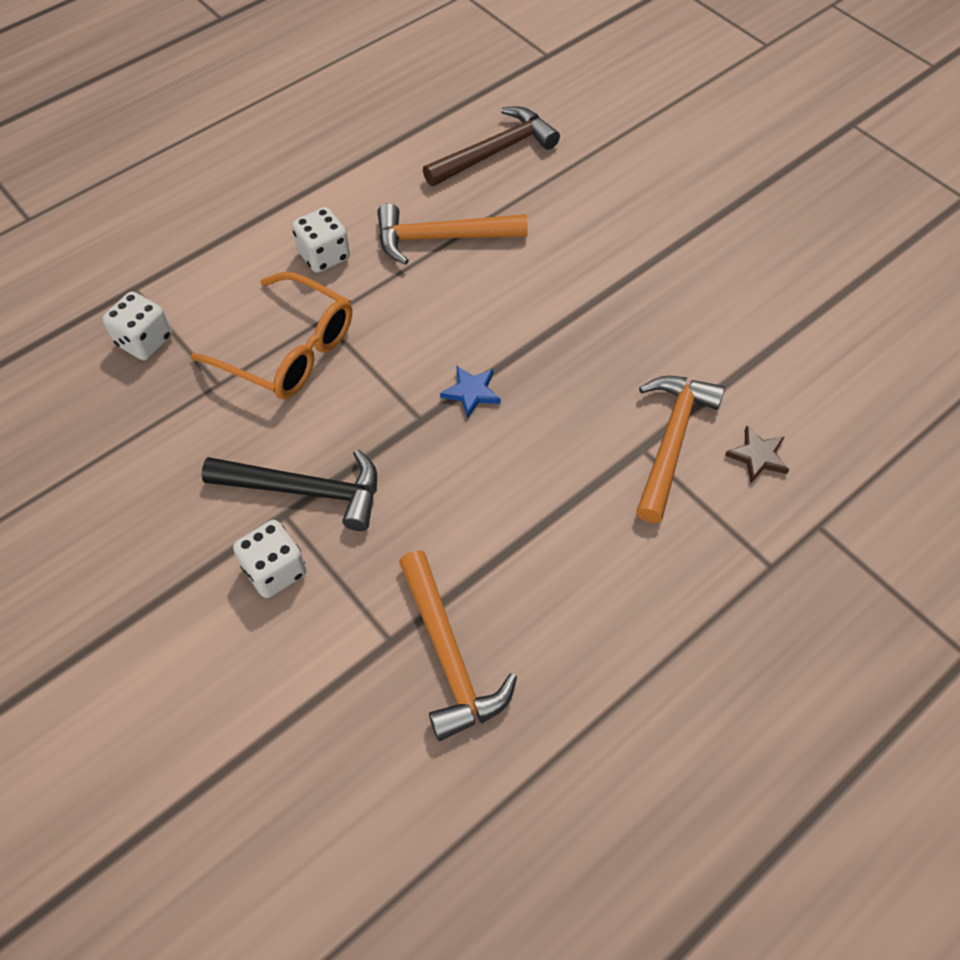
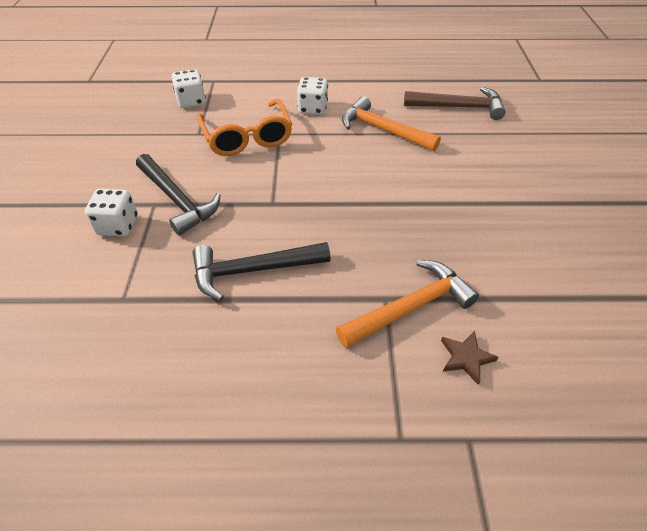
camera: 40 degrees right, 10 degrees down
orange hammer [399,550,517,741] -> none
blue star [440,366,501,419] -> none
none -> black hammer [193,242,330,301]

